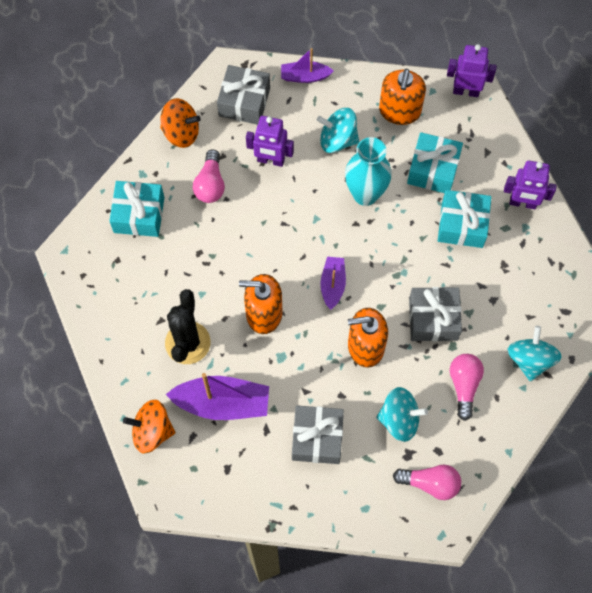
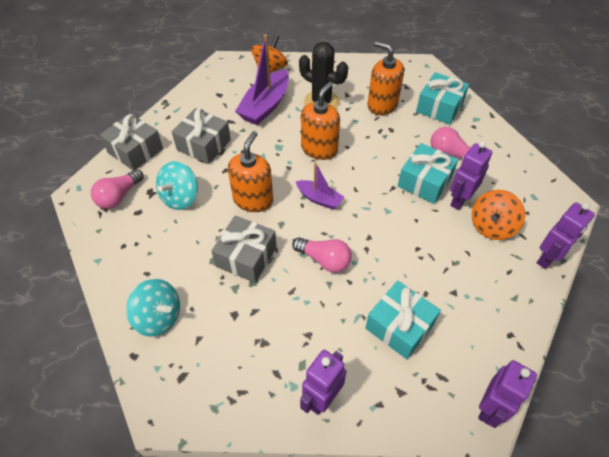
camera: 115 degrees right, 15 degrees down
orange spinning top [160,98,201,148] -> orange spinning top moved to [472,190,525,240]
grey gift [217,65,270,125] -> grey gift moved to [100,113,163,171]
purple boat [281,48,334,83] -> purple robot [537,202,595,269]
turquoise spinning top [317,108,359,153] -> none
turquoise vase [345,137,392,206] -> none
orange soap dispenser [379,69,426,125] -> orange soap dispenser moved to [367,41,404,115]
turquoise gift [438,190,491,248] -> turquoise gift moved to [398,143,458,204]
pink light bulb [450,354,484,421] -> pink light bulb moved to [292,237,352,273]

